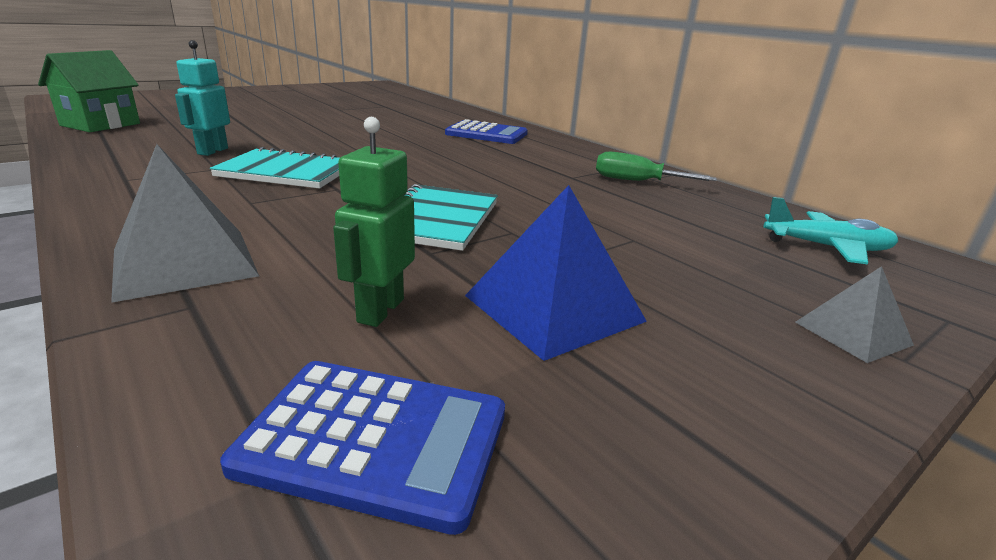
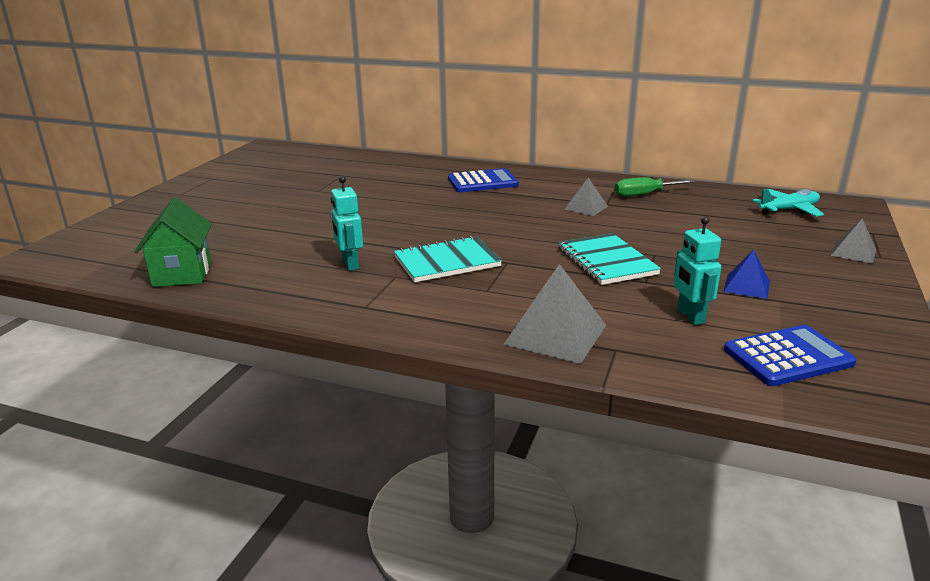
camera: 30 degrees left, 0 degrees up
green robot [333,117,415,327] -> turquoise robot [674,216,721,325]
blue pyramid [465,185,647,361] -> blue pyramid [723,250,770,299], size x0.58
none -> grey pyramid [564,178,608,216]

